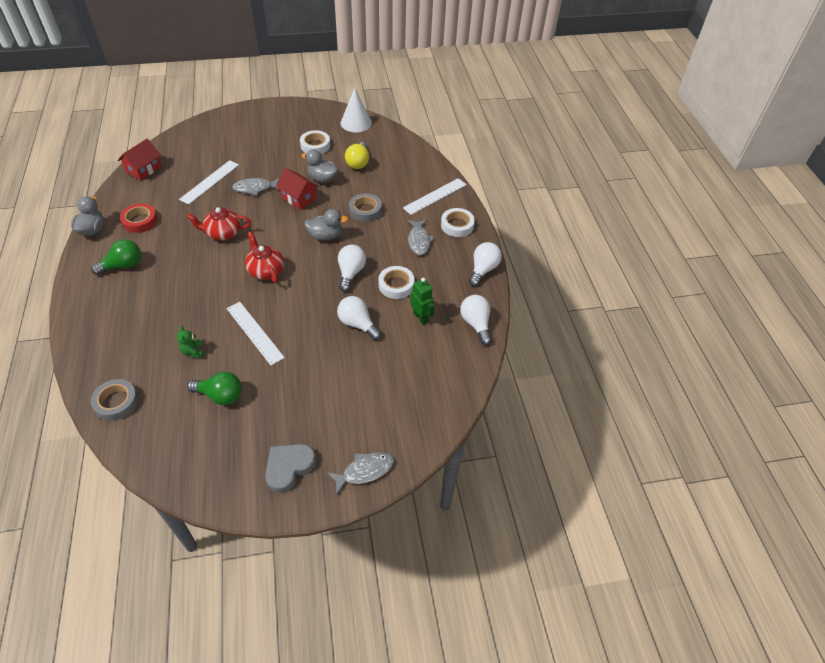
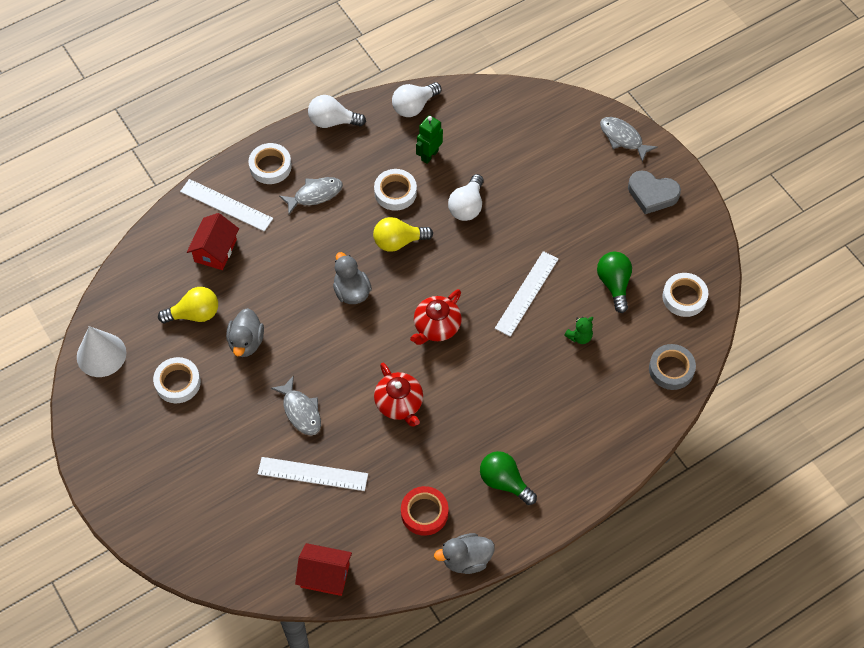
camera: 110 degrees left, 10 degrees up
red house [276,168,319,210] -> red house moved to [187,213,239,270]
white light bulb [338,244,366,292] -> yellow light bulb [373,217,433,252]
grey tape [349,193,382,222] -> none
none -> white tape [662,273,708,317]

